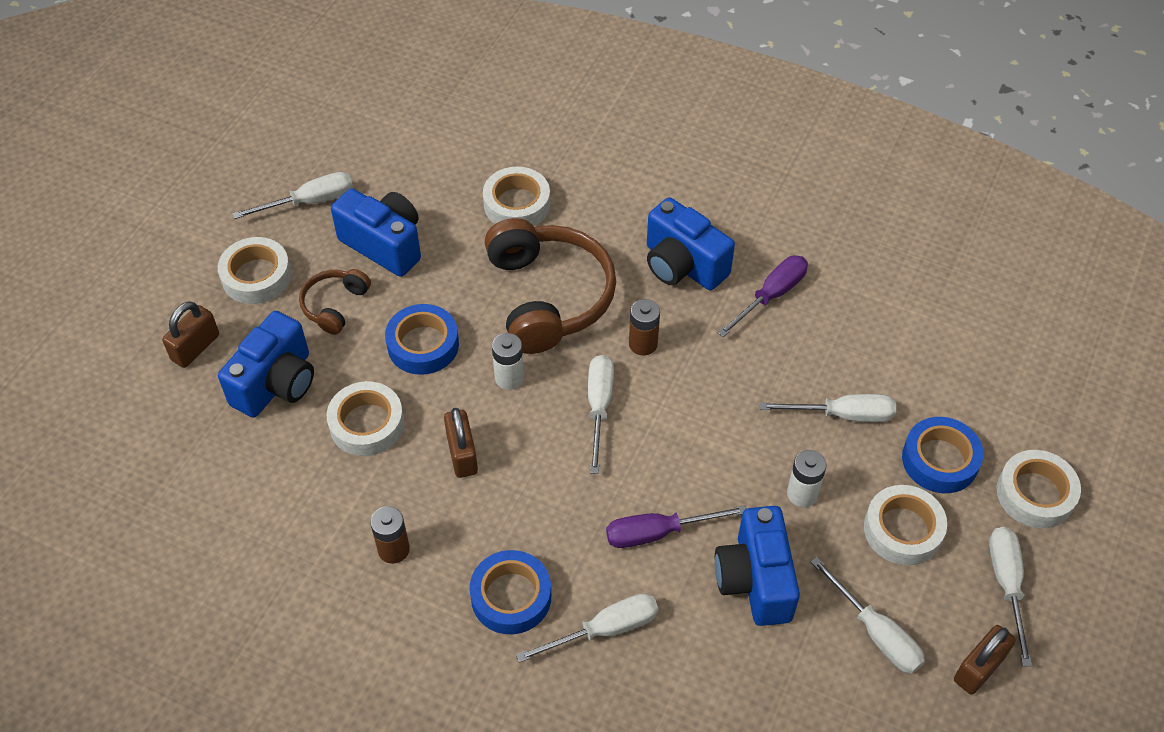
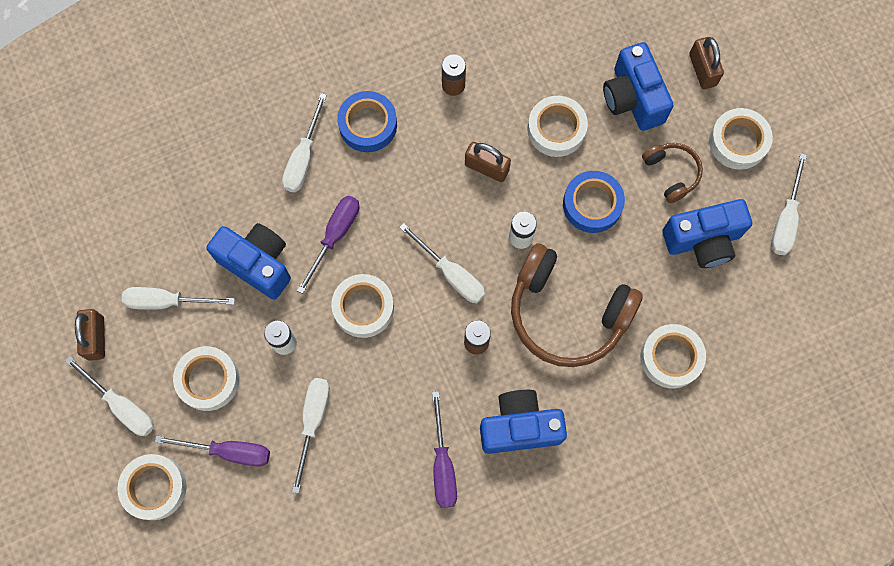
camera: 130 degrees right, 20 degrees up
white screwdriver [759,394,896,422] -> white screwdriver turned 150 degrees clockwise [292,378,330,494]
blue tape [902,417,983,493] -> purple screwdriver [155,435,270,466]
none -> white tape [331,274,394,338]

